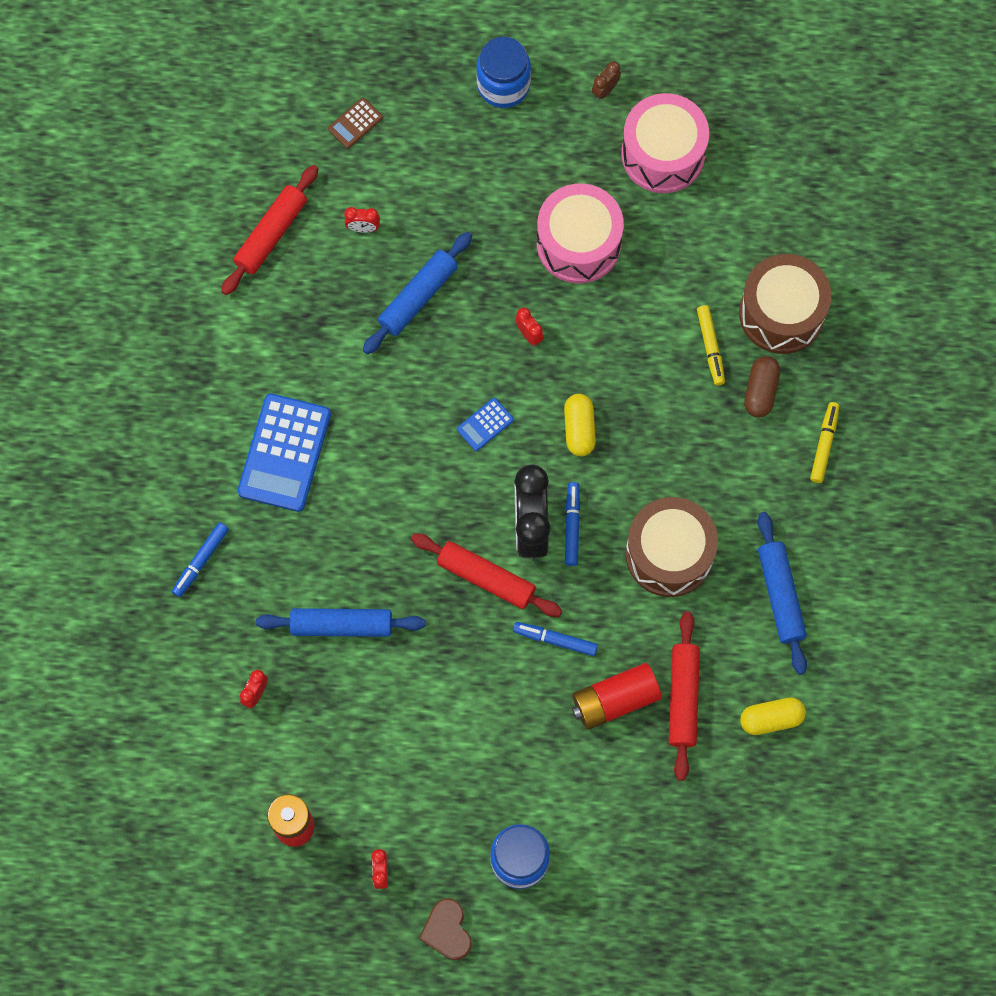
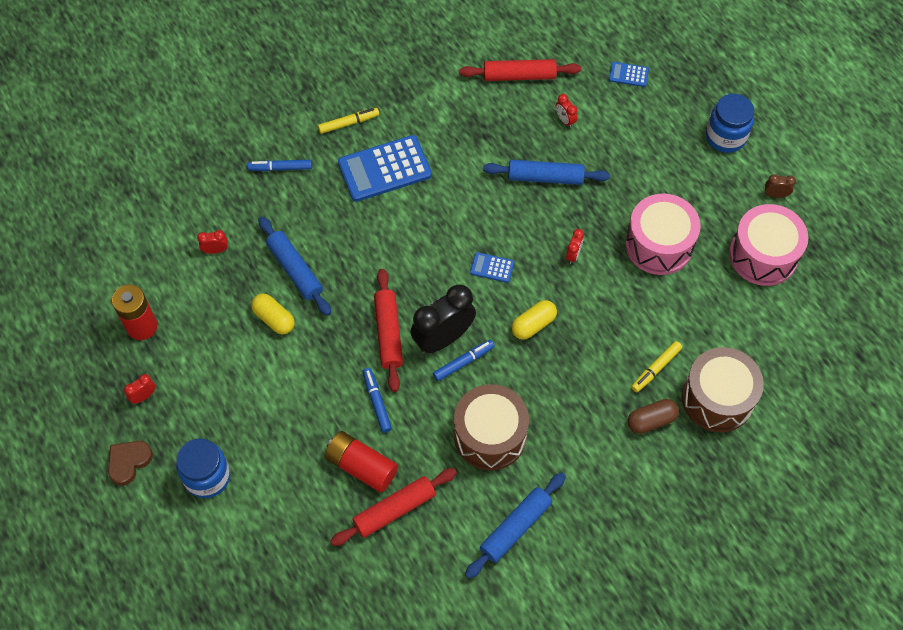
camera: 55 degrees right, 10 degrees down
brown calculator [328,98,383,148] -> blue calculator [609,62,649,87]
yellow capsule [740,697,806,735] -> yellow capsule moved to [251,294,295,334]
yellow marker [810,402,839,483] -> yellow marker moved to [318,108,379,134]

